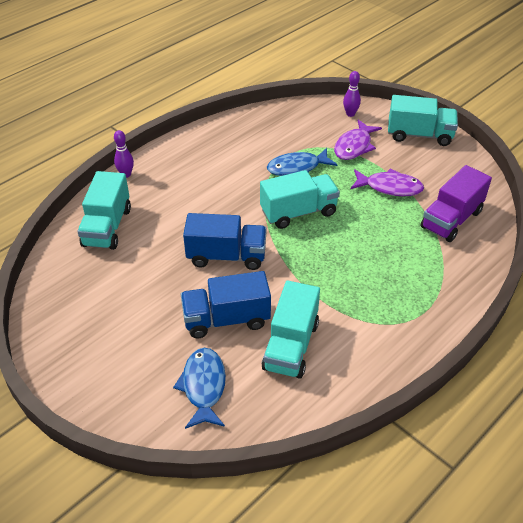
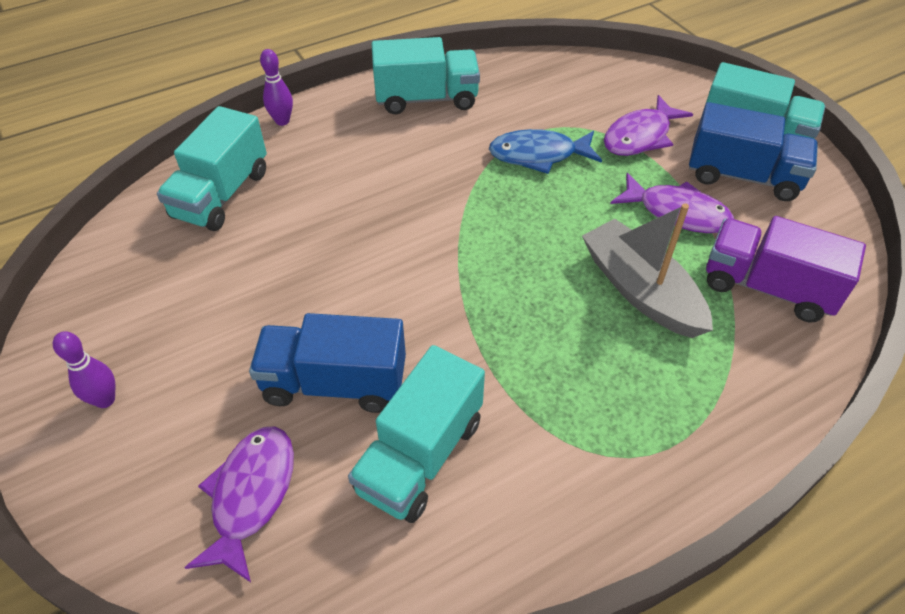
camera: 15 degrees right, 5 degrees up
blue fish [173,348,226,429] -> purple fish [184,426,294,582]
blue truck [183,213,267,270] -> blue truck moved to [689,102,818,201]
turquoise truck [260,170,340,229] -> turquoise truck moved to [372,37,480,114]
purple bowling pin [343,71,361,117] -> purple bowling pin moved to [53,331,116,408]
purple truck [421,165,492,242] -> purple truck turned 60 degrees clockwise [706,216,866,322]
none -> grey boat [582,203,713,338]

